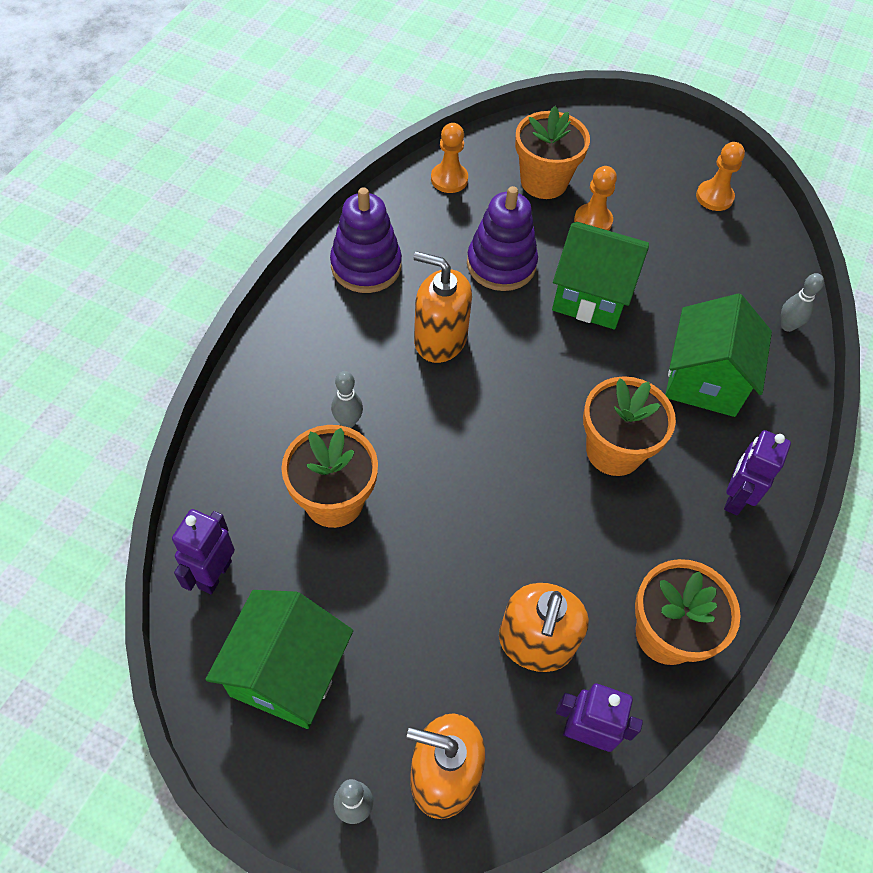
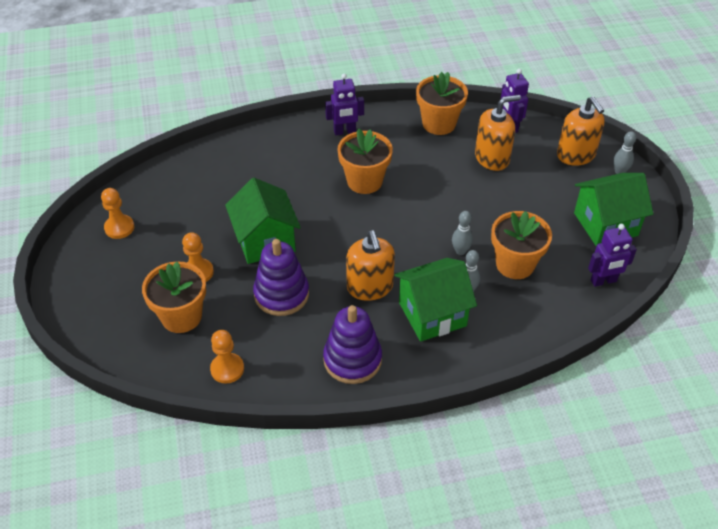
camera: 125 degrees left, 10 degrees down
green house [665,293,772,417] -> green house moved to [394,258,477,342]
grey bowling pin [781,273,824,332] -> grey bowling pin moved to [452,211,473,255]

